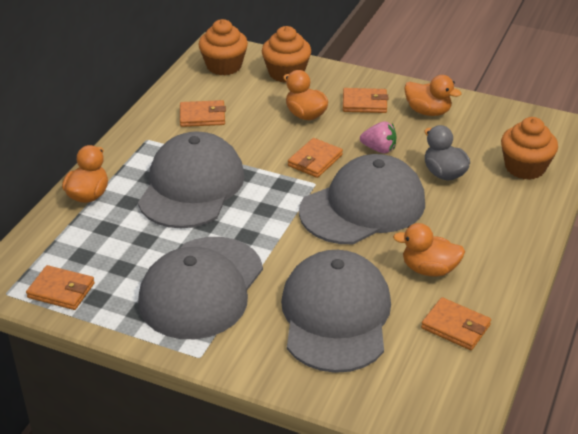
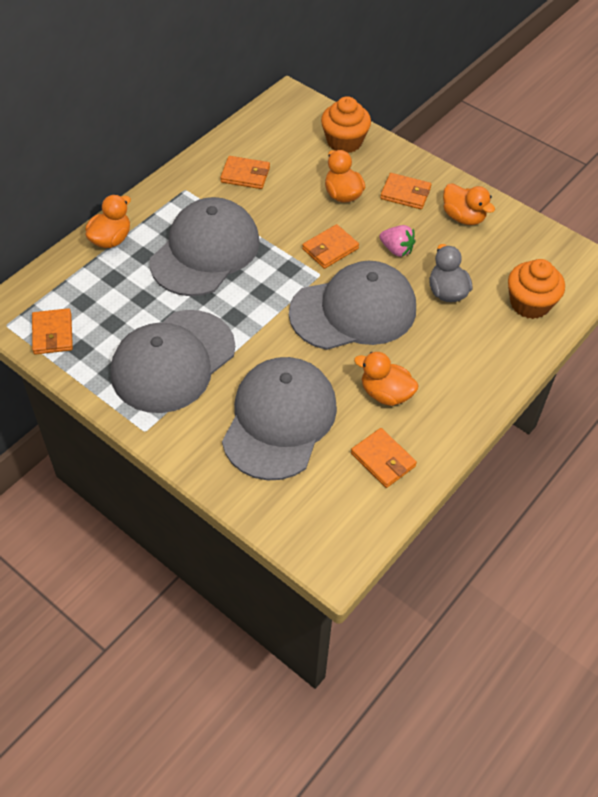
camera: 15 degrees right, 15 degrees up
orange wallet [26,265,95,310] -> orange wallet turned 45 degrees clockwise [32,308,73,355]
orange cupcake [198,19,248,75] -> none

